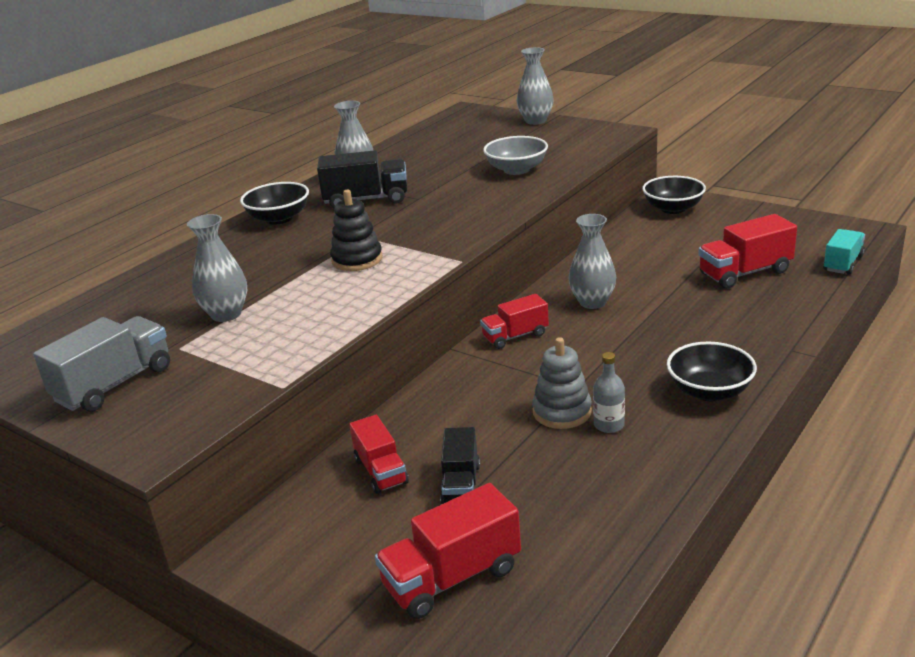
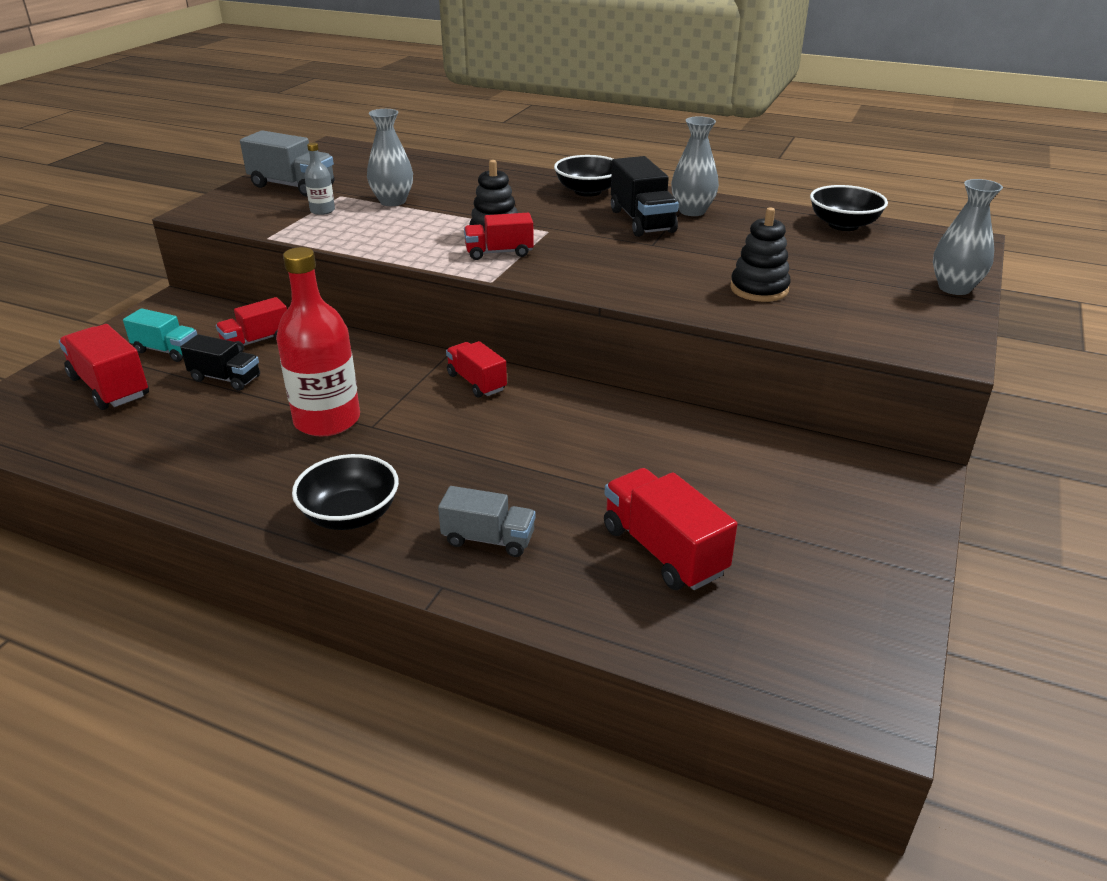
camera: 75 degrees right, 5 degrees up
black truck [440,427,480,504] -> black truck turned 150 degrees counterclockwise [180,334,260,391]
grey bowl [483,136,548,175] -> black stacking toy [730,207,791,302]
grey stacking toy [532,337,592,429] -> red bottle [276,247,360,436]
grey vase [569,214,616,309] -> none
grey bottle [593,352,625,433] -> grey bottle moved to [304,143,335,215]
black bowl [642,176,706,214] -> black bowl moved to [810,185,888,231]
turquoise truck [823,229,865,275] -> turquoise truck moved to [123,308,197,362]
none -> grey truck [438,486,536,557]
none -> red truck [464,213,534,260]

